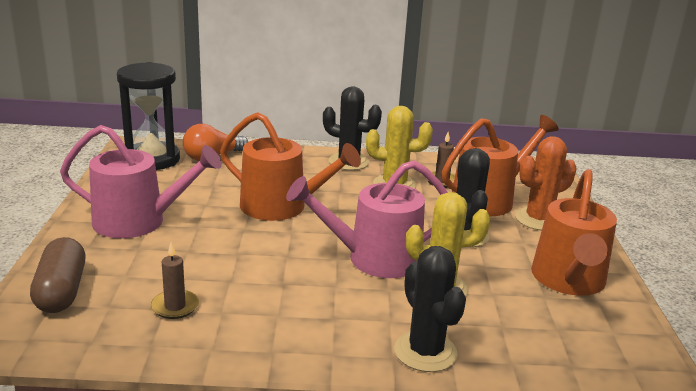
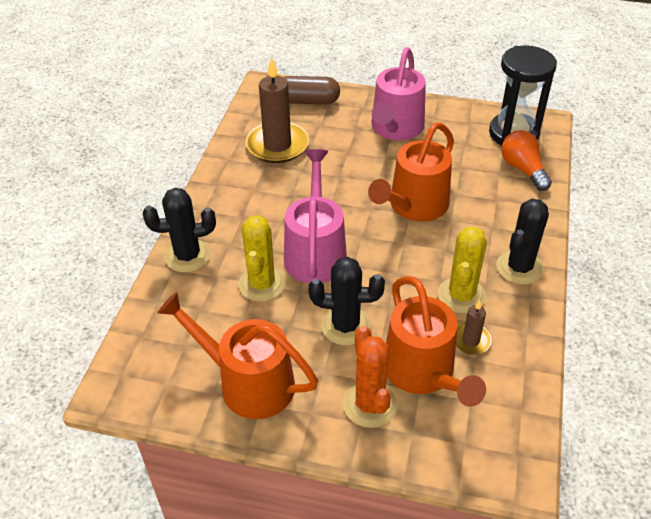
camera: 105 degrees right, 20 degrees up
brown candle [151,243,199,319] -> brown candle [246,57,309,163], size x2.02

